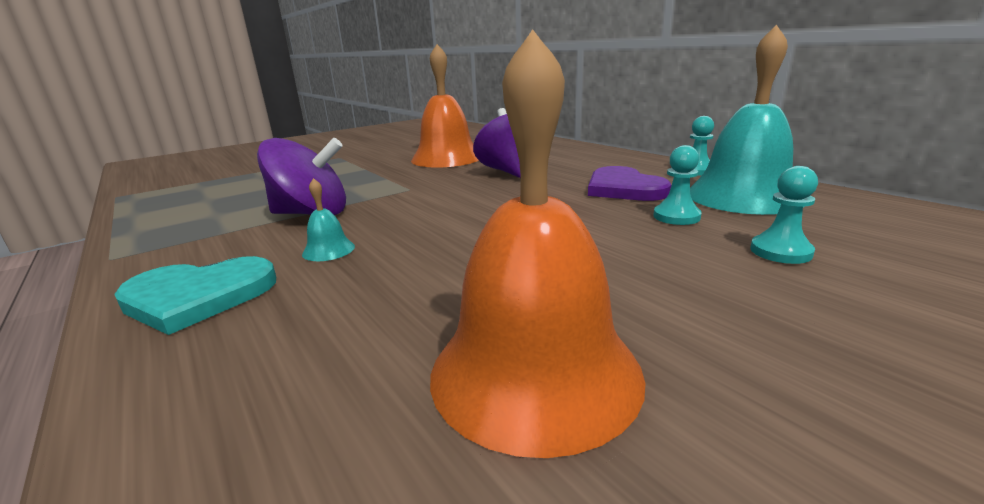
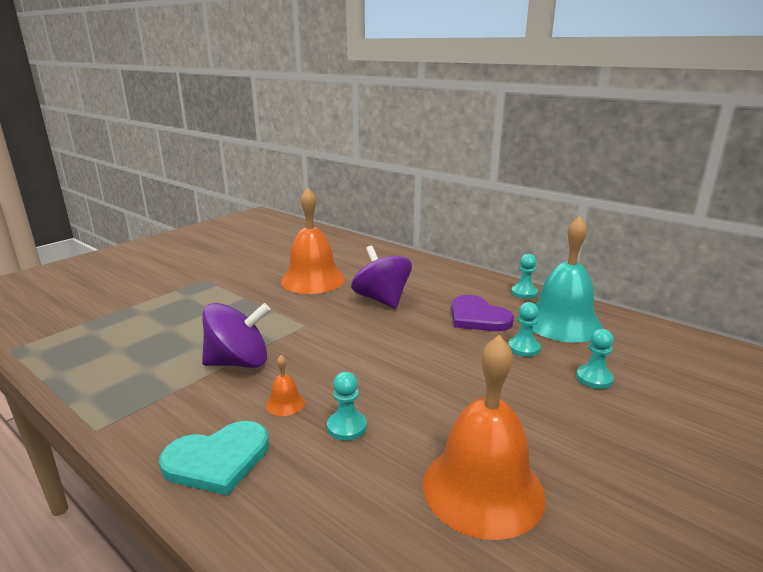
camera: 15 degrees left, 0 degrees up
turquoise bell [302,178,355,261] -> orange bell [266,355,305,416]
none -> turquoise pawn [327,372,367,441]

